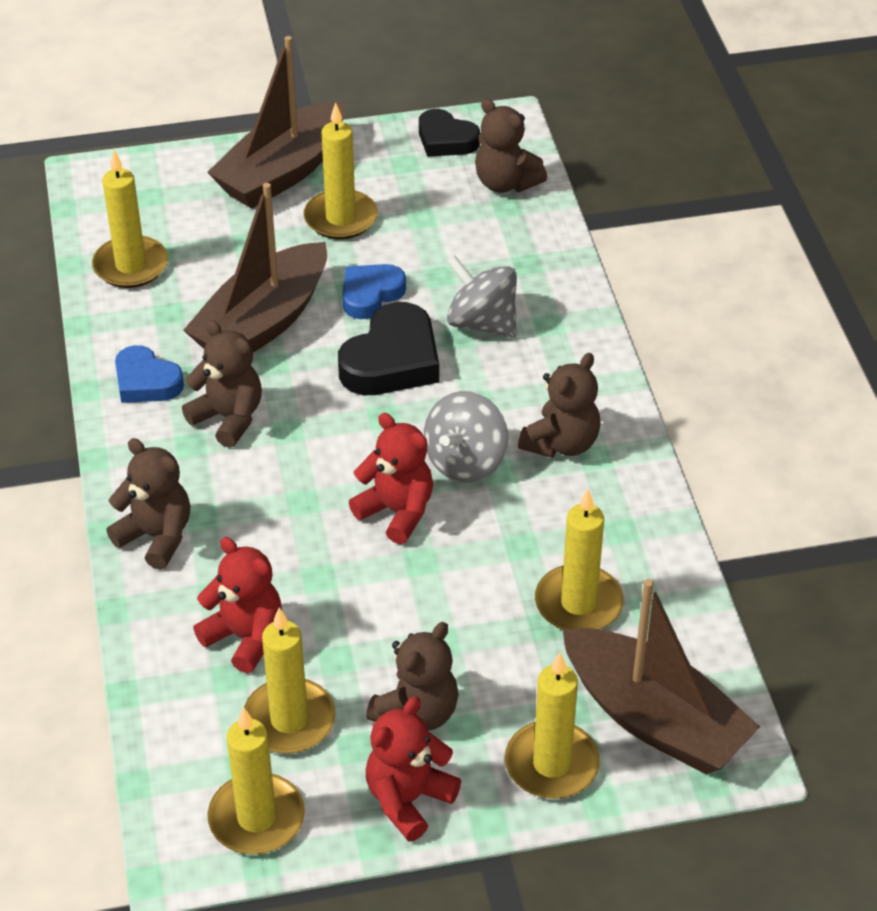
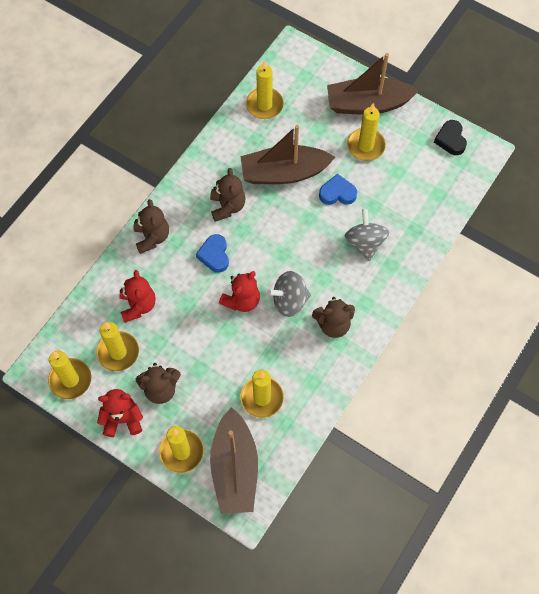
camera: 45 degrees right, 20 degrees up
blue heart [115,345,184,403] -> blue heart moved to [196,234,229,273]
black heart [338,302,439,395] -> none
red teddy bear [349,413,433,544] -> red teddy bear turned 45 degrees clockwise [219,271,260,312]
brown teddy bear [475,98,547,193] -> none

